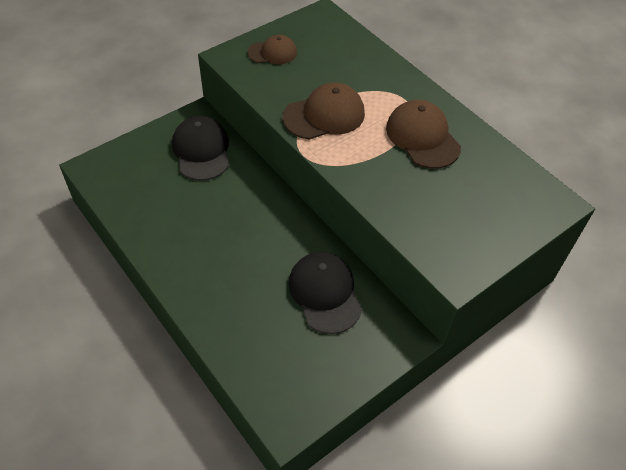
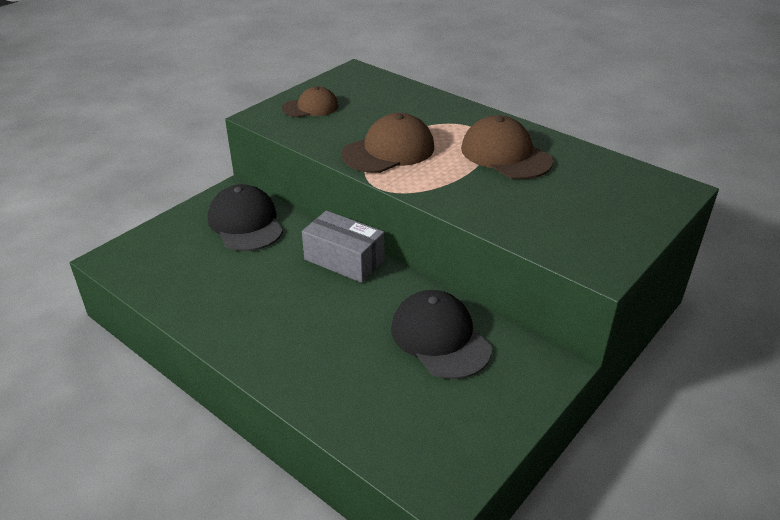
camera: 10 degrees left, 15 degrees down
none -> grey box [302,211,385,283]

